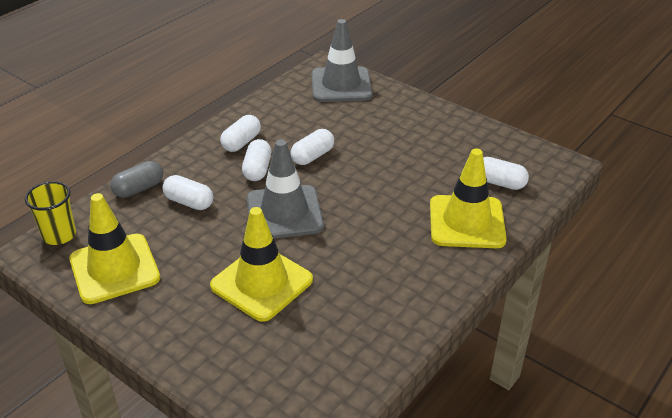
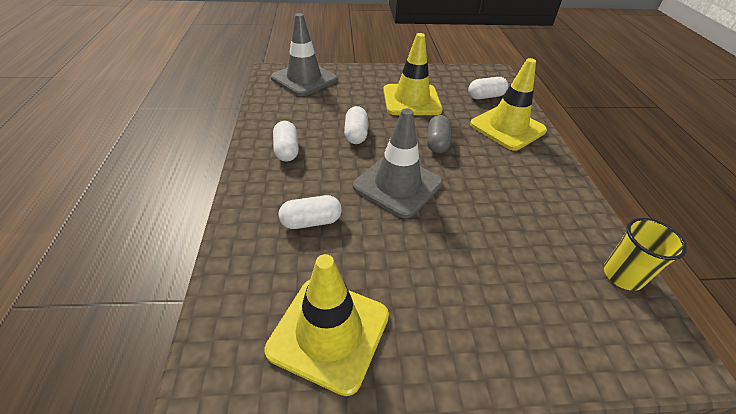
camera: 45 degrees left, 5 degrees up
yellow cup [25,181,76,245] -> yellow cup moved to [604,218,687,291]
grey capsule [110,161,163,198] -> grey capsule moved to [427,115,451,153]
yellow traffic cone [210,207,313,322] -> yellow traffic cone moved to [383,33,443,115]
white capsule [242,139,271,181] -> none

